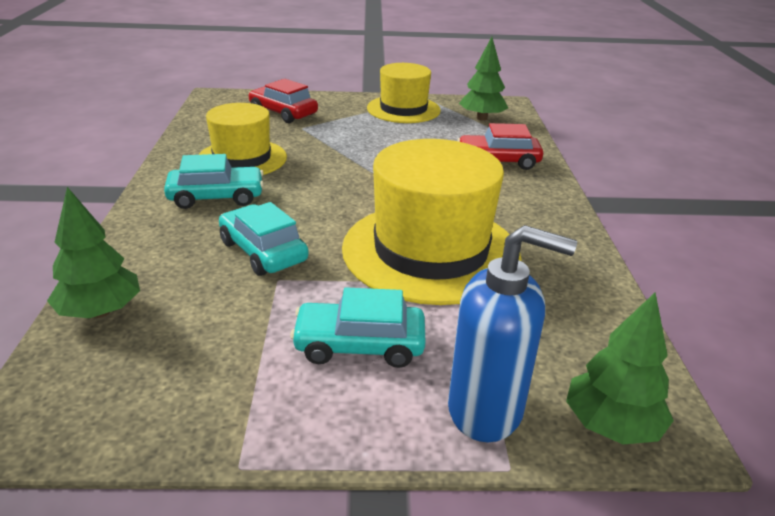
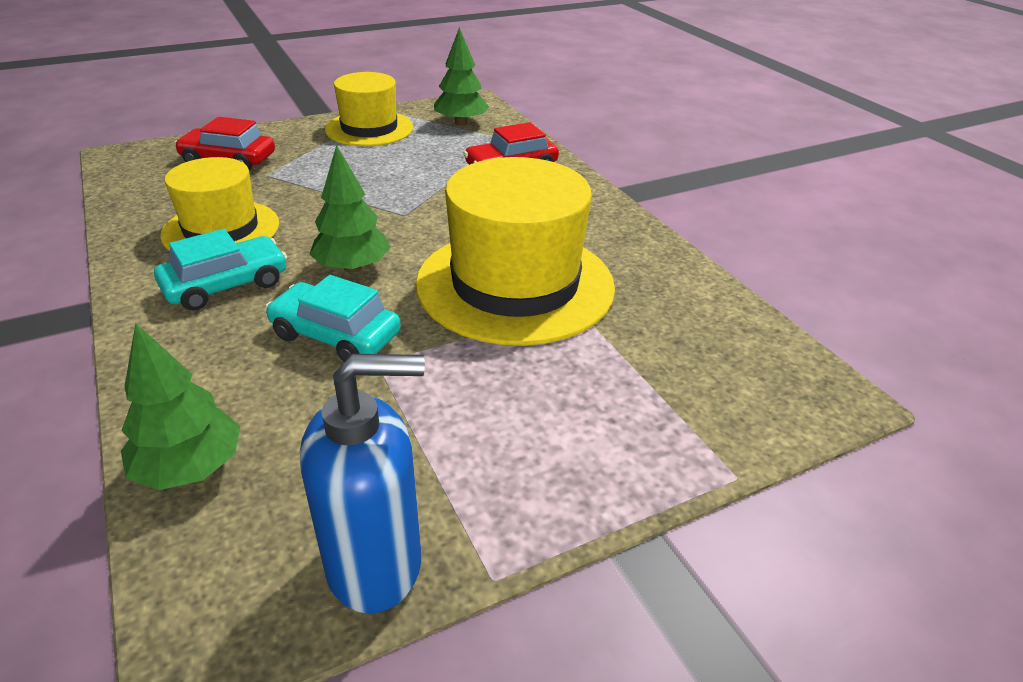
camera: 25 degrees left, 5 degrees up
turquoise car [290,287,426,368] -> none
blue soap dispenser [448,225,577,442] -> blue soap dispenser moved to [300,354,425,614]
green tree [566,293,674,444] -> green tree moved to [309,145,391,273]

